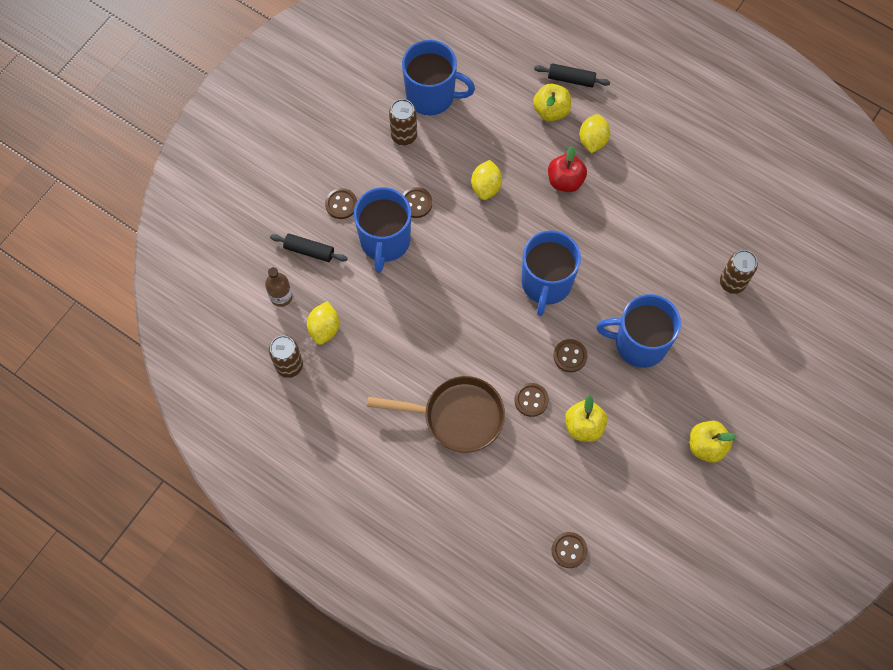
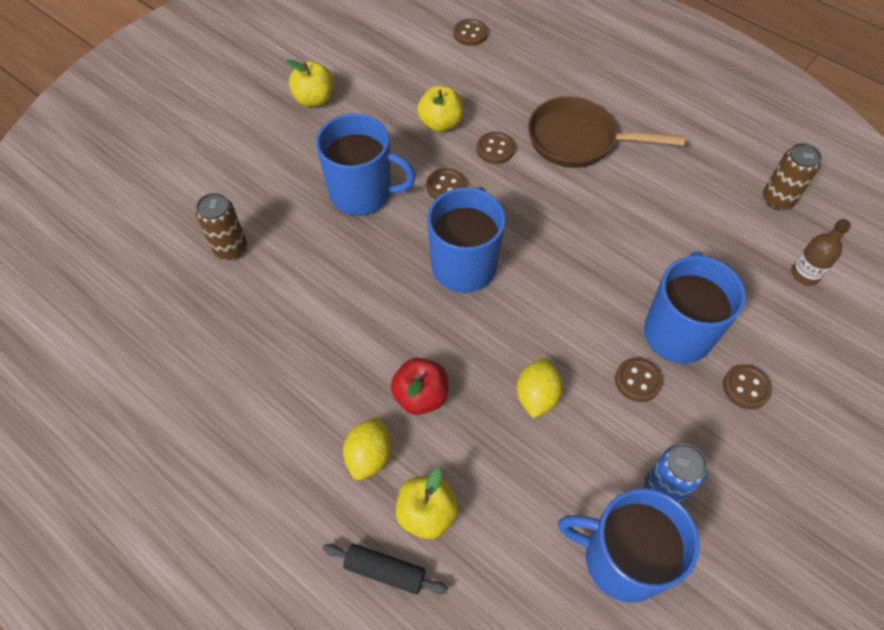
camera: 175 degrees left, 10 degrees down
black rolling pin [270,234,348,262] -> none
yellow lemon [307,301,339,345] -> none
brown can [389,99,417,146] -> blue can [644,444,707,504]

